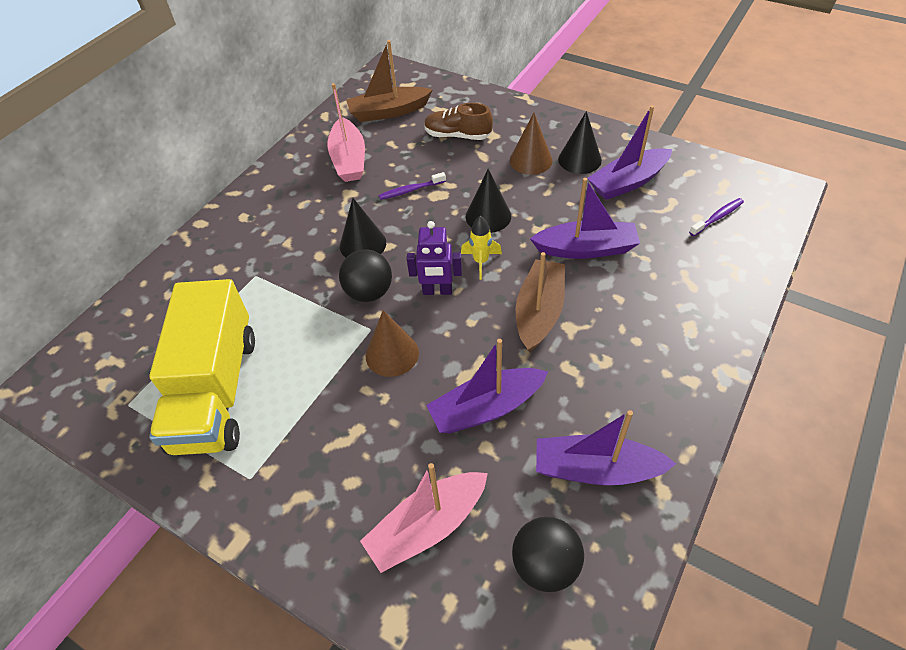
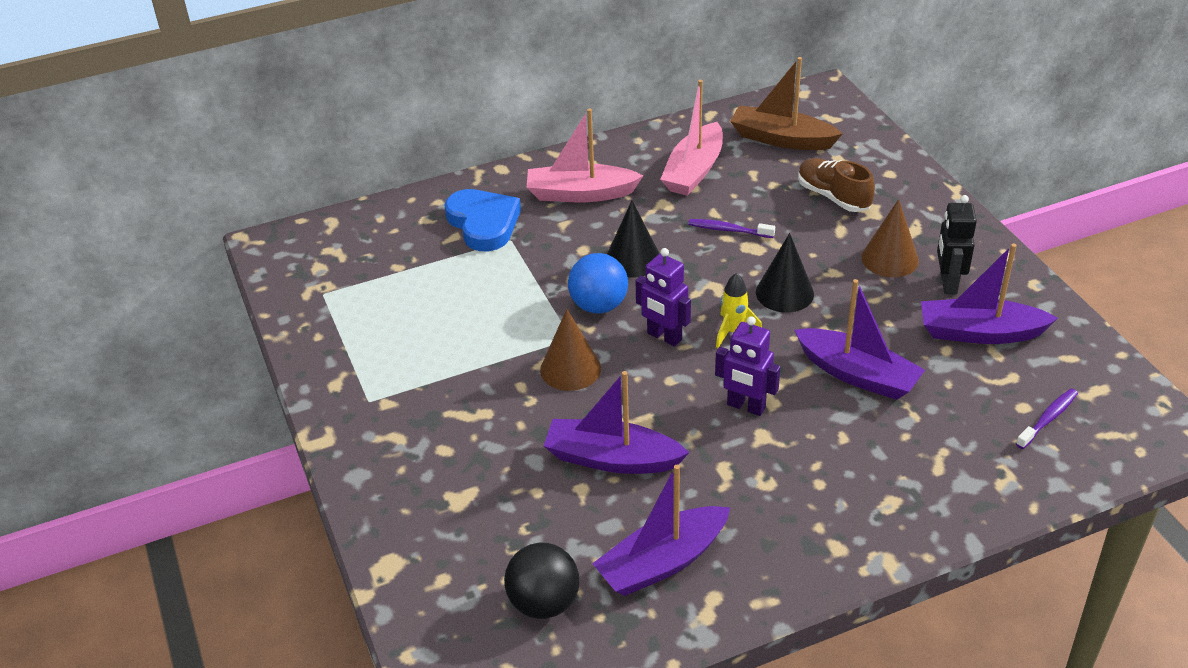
camera: 35 degrees right, 10 degrees down
yellow truck [149,279,255,455] -> none
black ball [339,249,392,302] -> blue ball [568,253,628,313]
pink boat [360,463,488,573] -> pink boat moved to [527,108,643,202]
brown boat [516,252,565,353] -> purple robot [715,316,780,416]
purple boat [536,410,676,485] -> purple boat turned 75 degrees counterclockwise [592,465,731,596]
black cone [558,111,602,174] -> black robot [937,195,977,294]
purple toothbrush [689,198,744,236] -> purple toothbrush turned 45 degrees counterclockwise [1016,389,1078,449]
none -> blue heart [444,189,521,251]

